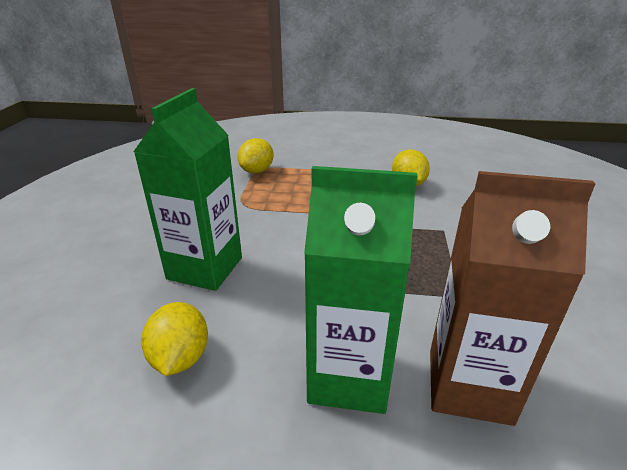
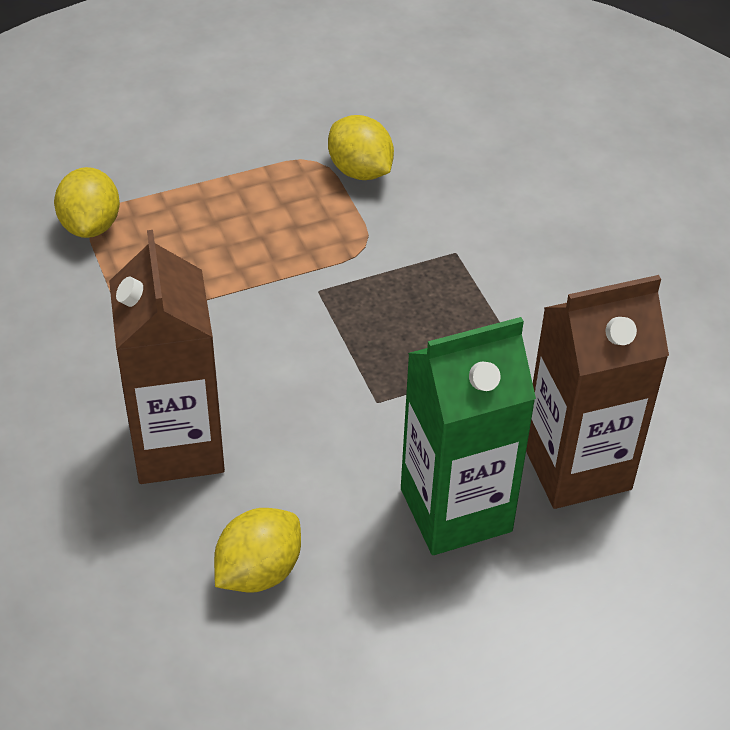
camera: 30 degrees left, 15 degrees up
green carton [133,88,242,291] -> brown carton [109,230,225,484]
yellow lemon [141,302,208,376] -> yellow lemon turned 75 degrees clockwise [214,508,301,593]

